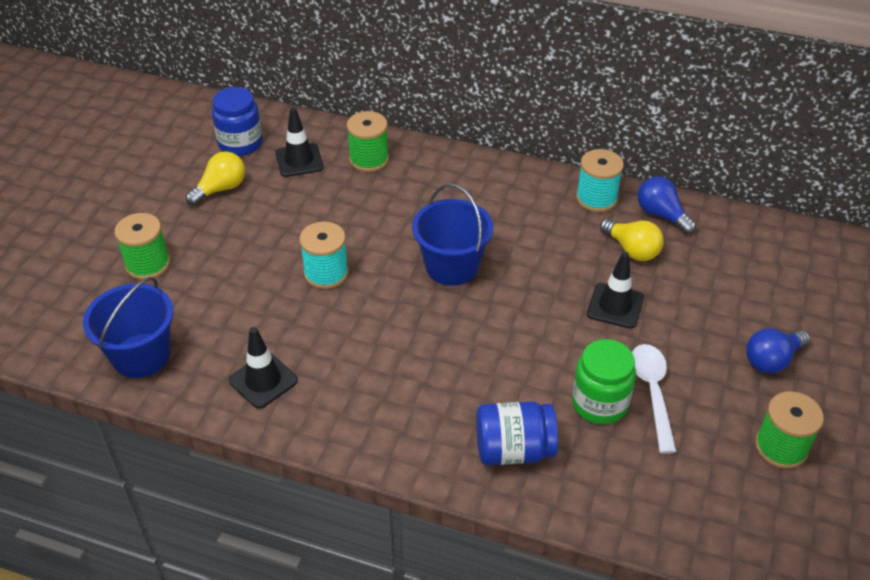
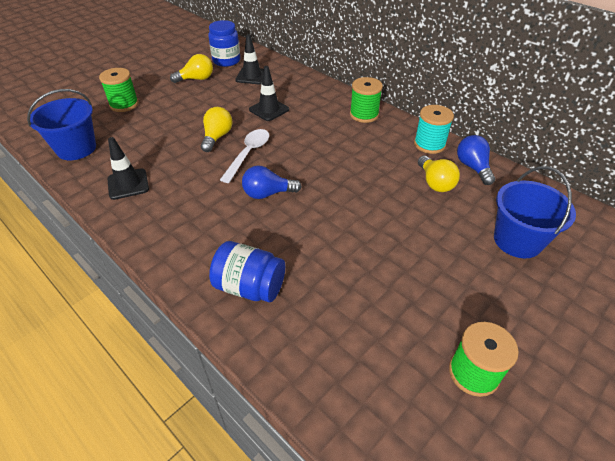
camera: 25 degrees right, 0 degrees up
turquoise spool [299,221,349,289] -> yellow light bulb [201,107,232,152]
green spool [347,111,389,172] -> green spool moved to [350,77,383,123]
blue bucket [412,183,493,286] -> blue bucket moved to [494,166,576,258]
green jar [572,339,636,424] -> none
black traffic cone [587,252,644,329] -> black traffic cone moved to [249,66,289,121]
white spoon [632,344,677,454] -> white spoon moved to [220,129,269,183]
blue light bulb [746,328,811,374] -> blue light bulb moved to [242,166,302,199]

